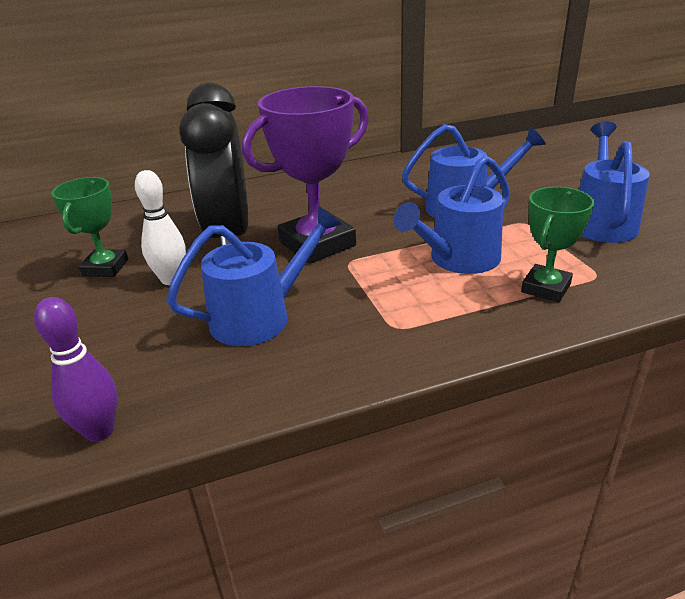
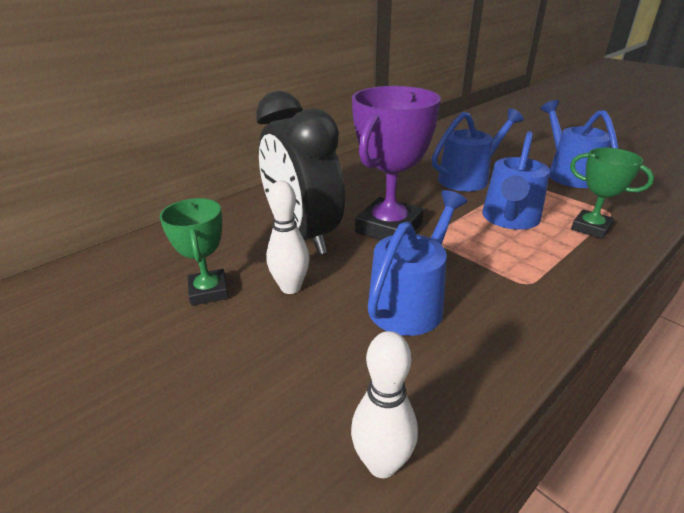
camera: 25 degrees left, 0 degrees up
purple bowling pin [34,297,117,442] -> white bowling pin [351,331,418,478]
green trophy [521,187,595,302] -> green trophy turned 60 degrees counterclockwise [570,148,654,239]

